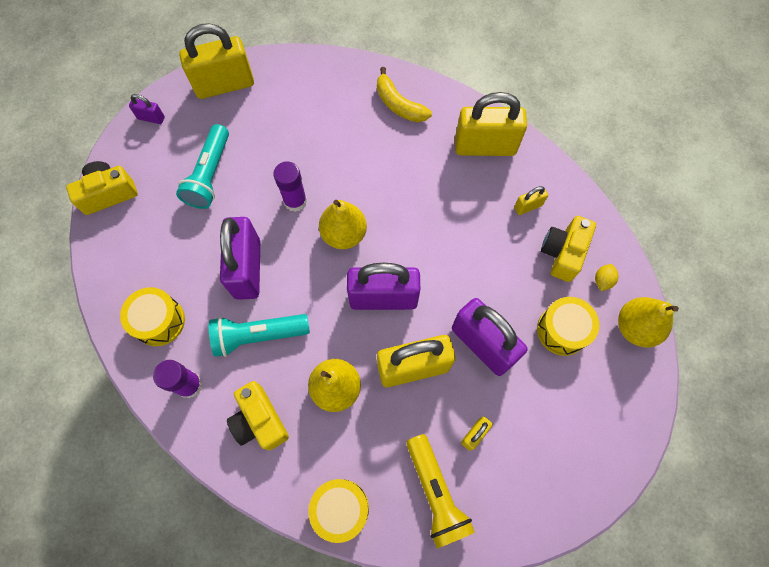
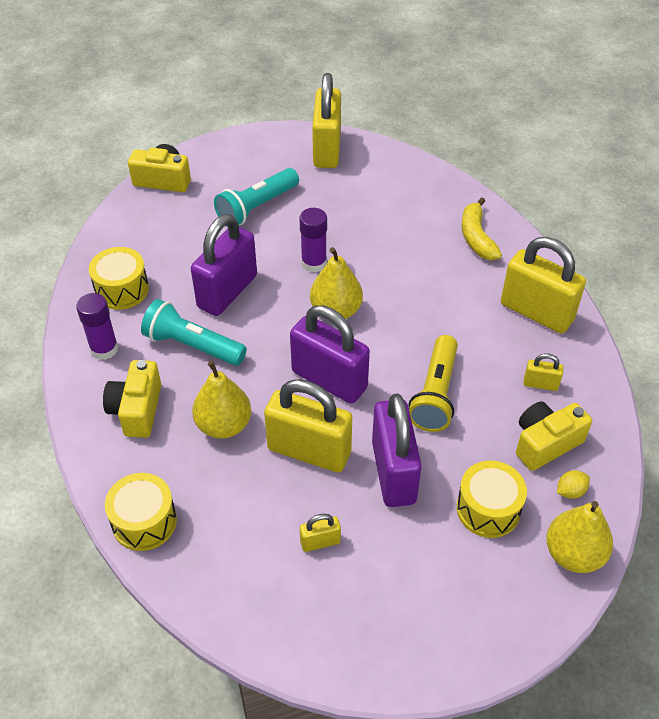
camera: 35 degrees right, 20 degrees down
purple padlock [129,94,165,124] -> none
yellow padlock [179,23,254,99] -> yellow padlock turned 75 degrees clockwise [312,73,341,168]
yellow flashlight [406,434,475,548] -> yellow flashlight moved to [409,335,458,432]

